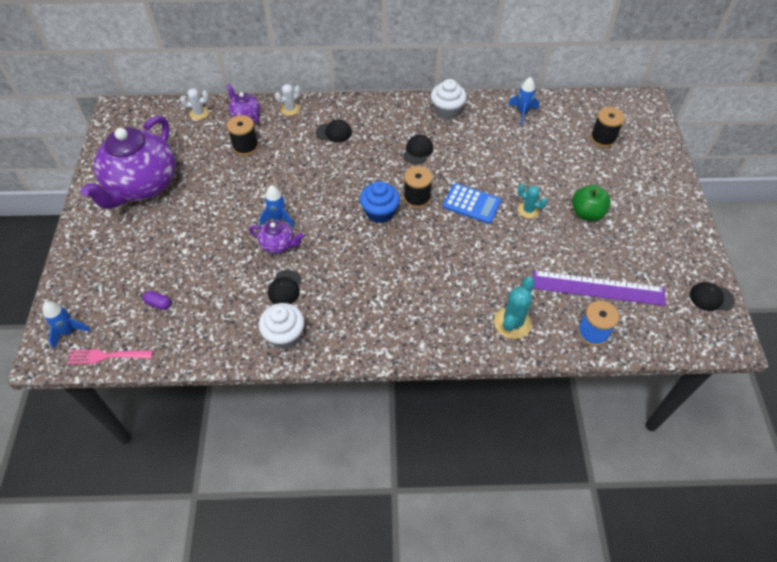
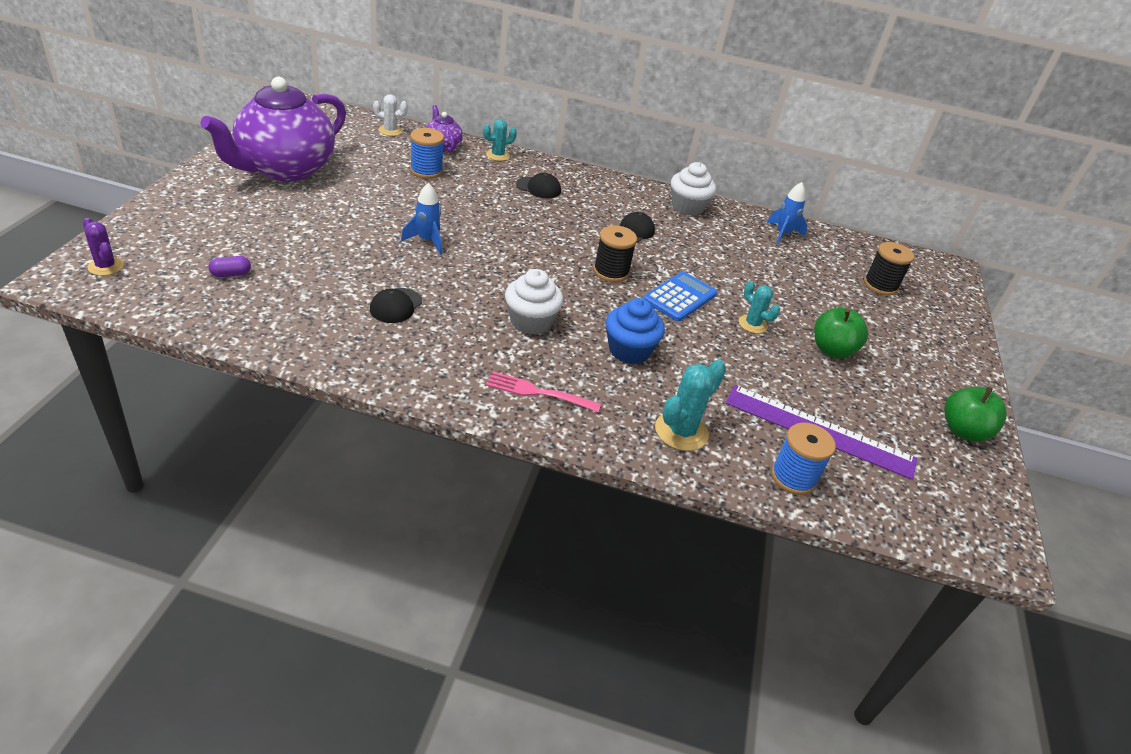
camera: 10 degrees right, 15 degrees down
blue rocket [43,301,91,349] -> purple cactus [83,218,124,276]
pink fork [67,349,153,364] -> pink fork moved to [486,371,601,412]
purple capsule [143,291,171,310] -> purple capsule turned 60 degrees counterclockwise [209,256,251,277]
black spool [227,115,259,156] -> blue spool [410,128,444,179]
purple teapot [249,221,304,254] -> none
white cupcake [259,303,305,349] -> white cupcake moved to [505,269,563,335]
white cactus [275,84,300,116] -> turquoise cactus [483,119,517,161]
blue cupcake [360,181,400,223] -> blue cupcake moved to [606,298,665,364]
blue calculator [443,183,501,224] -> blue calculator turned 90 degrees counterclockwise [643,272,717,321]
black cap [690,282,735,311] -> none
none -> green apple [944,387,1007,442]

